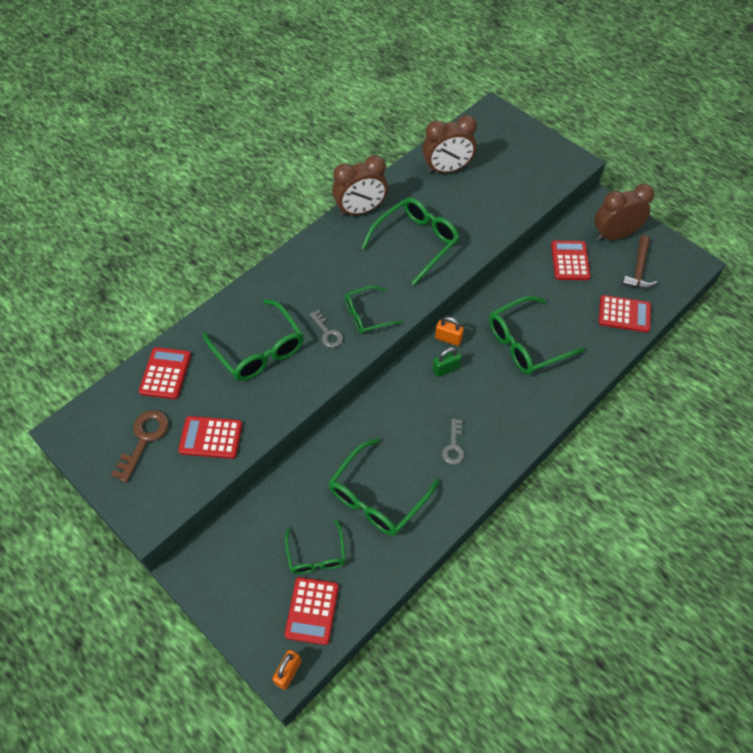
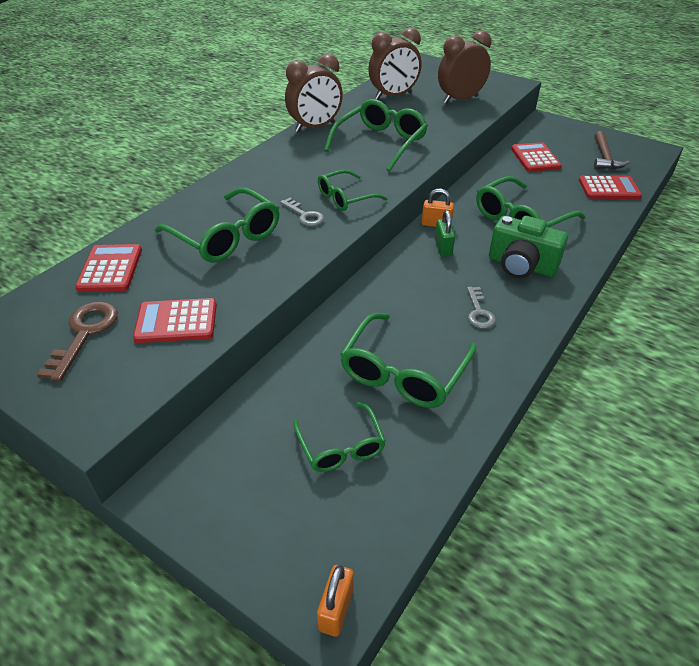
camera: 10 degrees left, 15 degrees down
red calculator [285,577,339,645] -> none
green padlock [432,347,461,377] -> green padlock turned 60 degrees counterclockwise [435,210,455,257]
brown clock [595,184,654,241] -> brown clock moved to [438,30,491,104]
none -> green camera [489,216,568,278]

